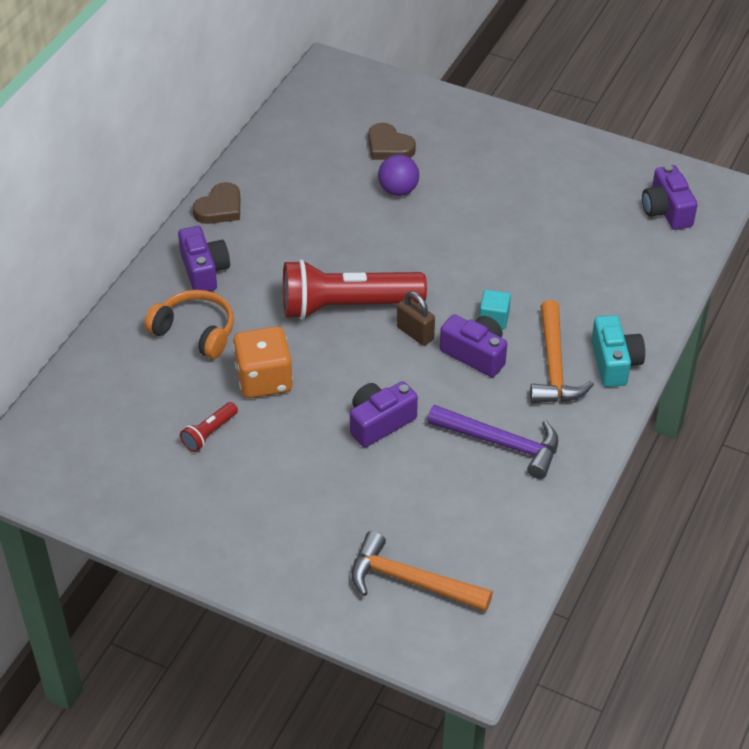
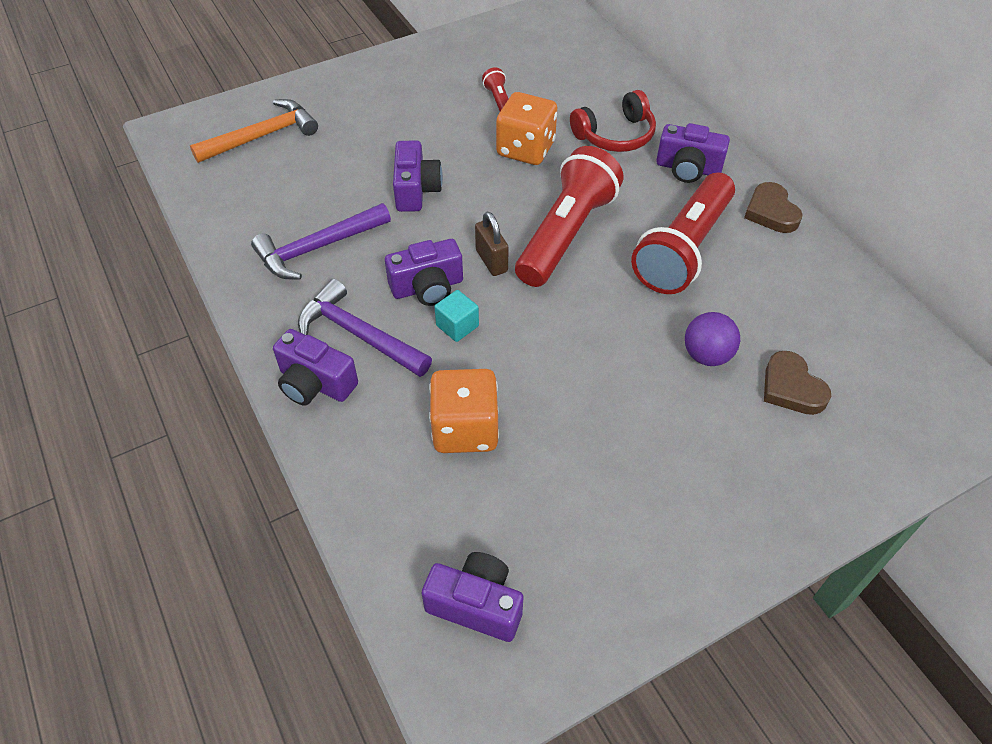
camera: 125 degrees right, 5 degrees up
orange headphones [145,290,234,359] -> red headphones [570,90,656,152]
brown heart [368,123,416,160] -> brown heart turned 105 degrees counterclockwise [764,351,831,415]
brown padlock [397,291,435,346] -> brown padlock turned 75 degrees clockwise [475,211,509,276]
orange hammer [530,300,594,403] -> purple hammer [298,279,432,377]
turquoise camera [591,315,645,387] -> purple camera [273,329,358,406]
none -> orange dice [429,369,499,453]
none -> red flashlight [631,173,735,294]

